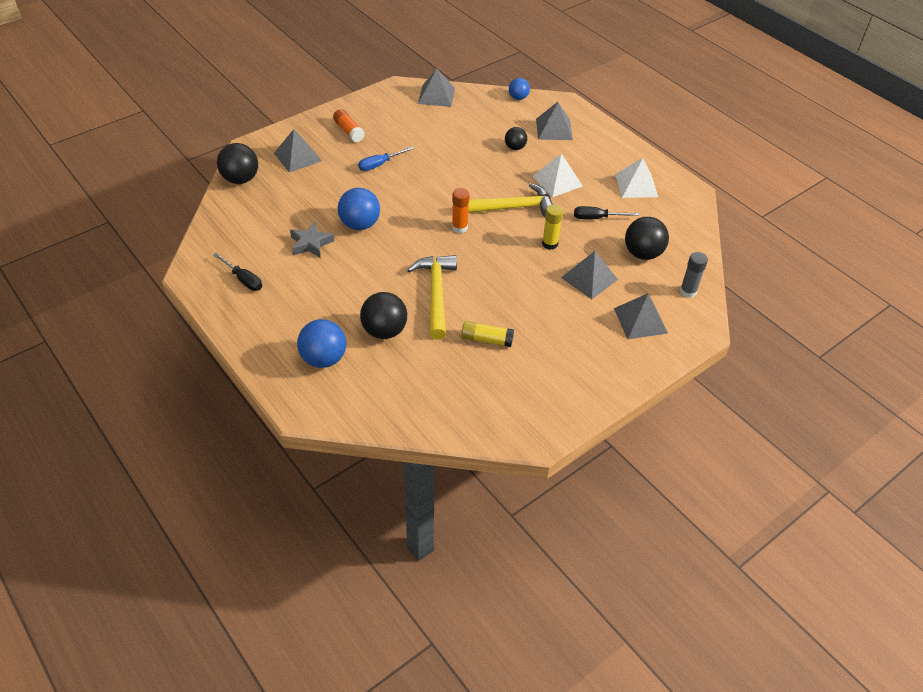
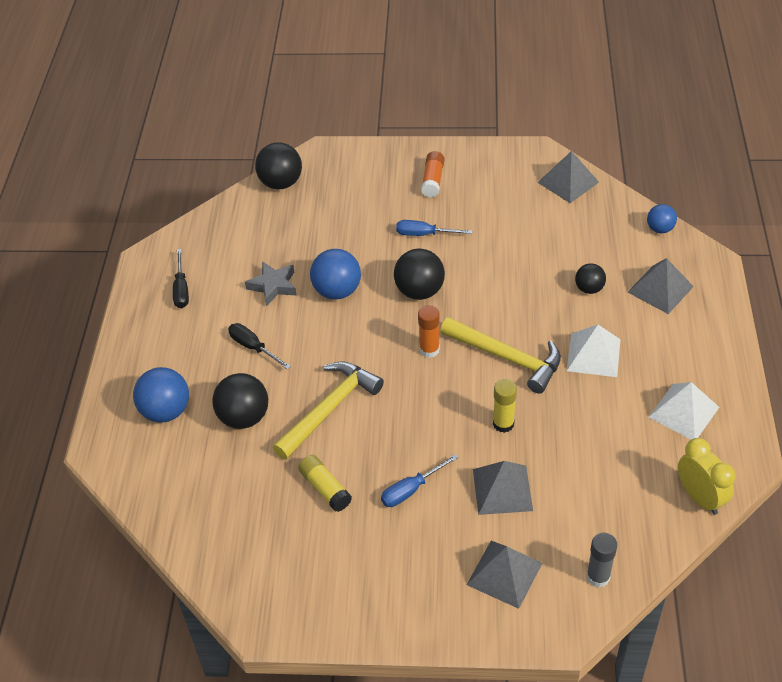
camera: 45 degrees right, 0 degrees up
grey pyramid [274,129,322,173] -> none
black screwdriver [574,206,639,219] -> black screwdriver moved to [228,323,291,370]
black ball [625,217,669,260] -> black ball moved to [394,249,445,300]
none -> blue screwdriver [381,454,458,507]
none -> yellow clock [678,438,735,515]

